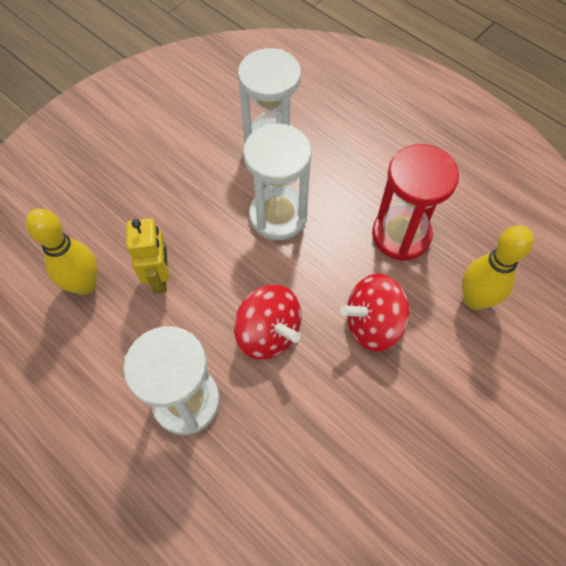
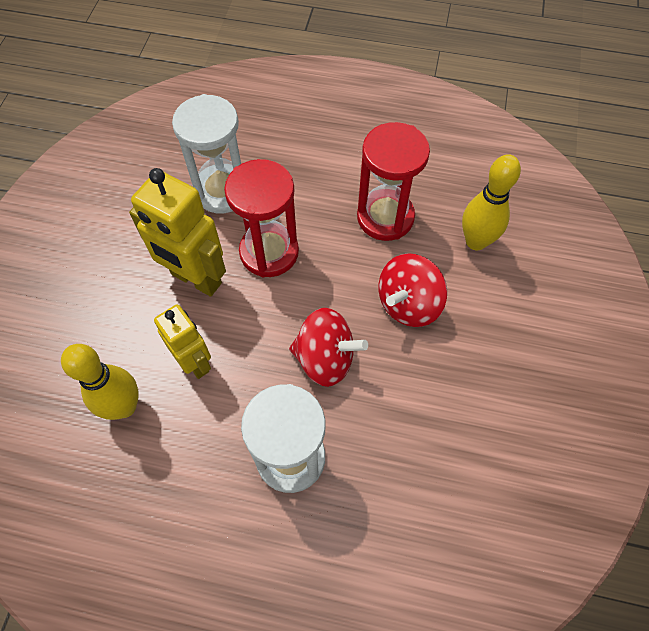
camera: 30 degrees left, 0 degrees up
white hourglass [243,124,312,240] -> red hourglass [224,159,299,277]
none -> yellow robot [129,168,226,297]

